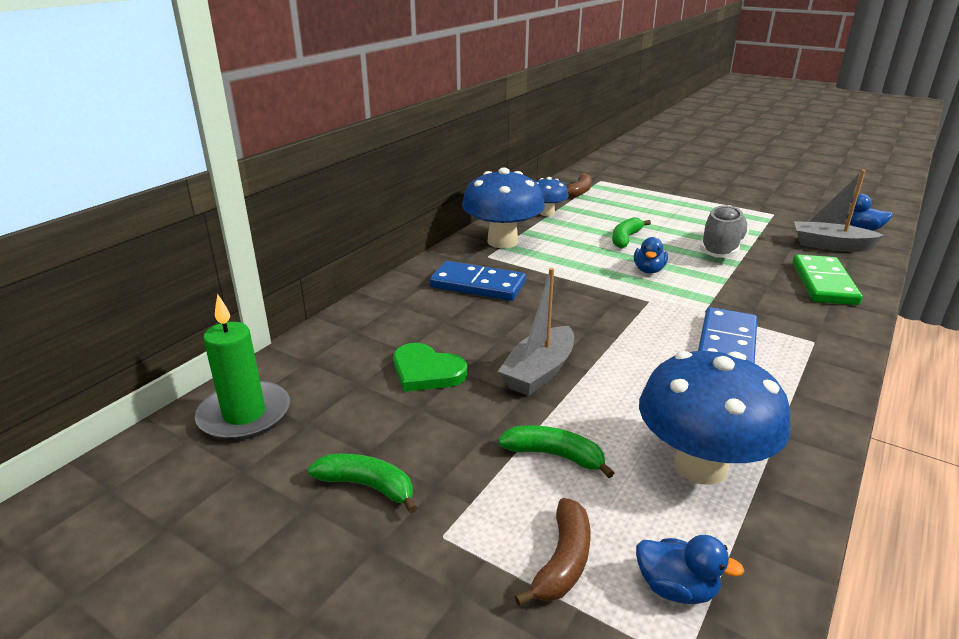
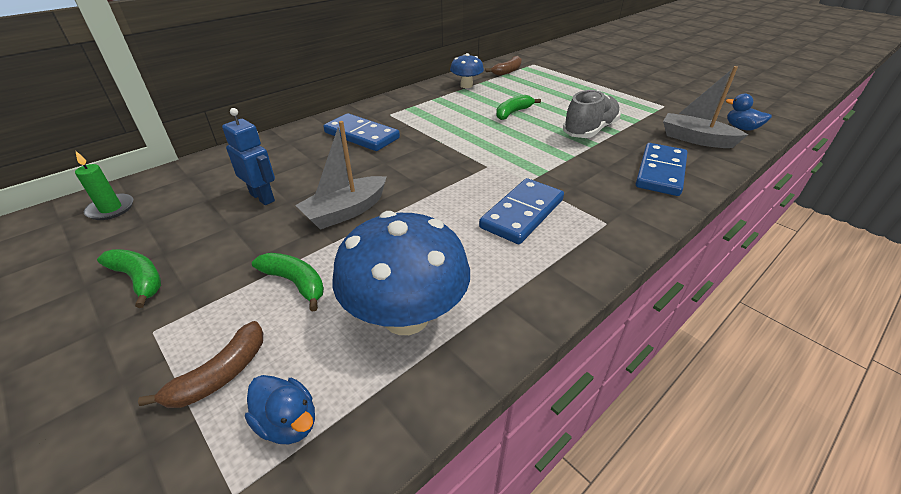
camera: 15 degrees right, 10 degrees up
green candle [195,294,290,441] -> green candle [75,150,133,220], size x0.62
green heart [393,343,467,392] -> blue robot [222,108,275,205]
blue mushroom [462,167,545,248] -> none
blue duck [634,237,668,274] -> none
green domino [793,254,863,305] -> blue domino [636,143,687,196]

